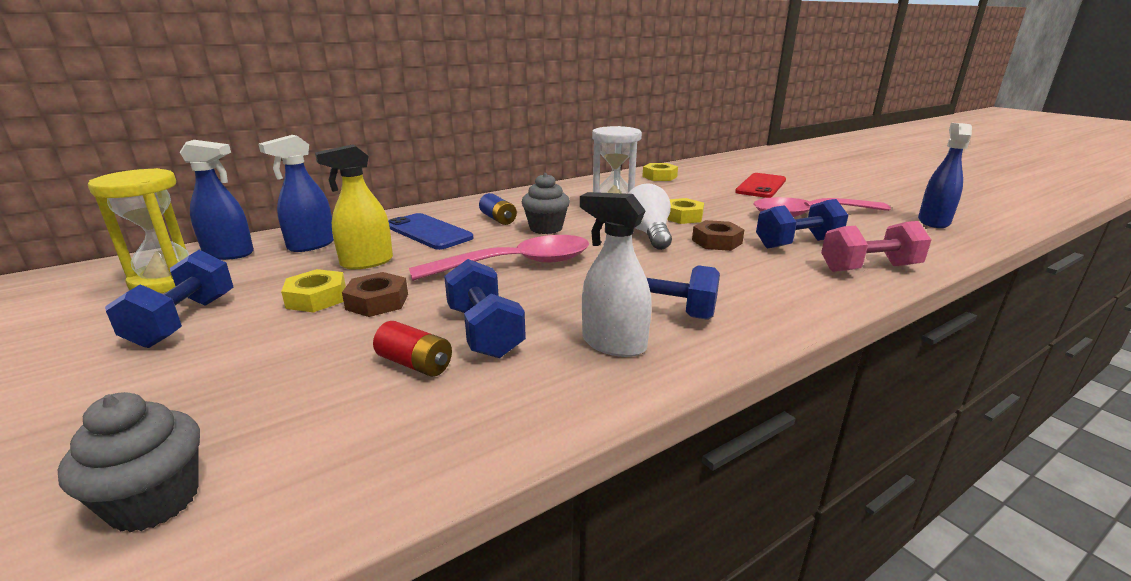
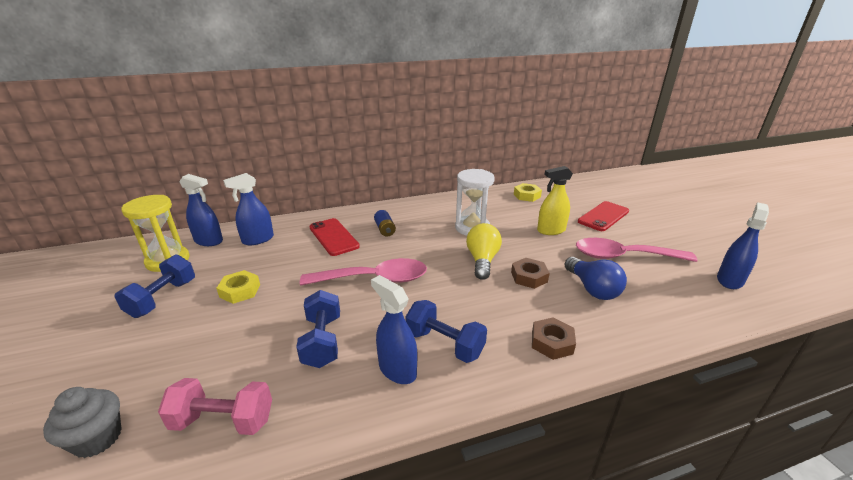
camera: 15 degrees right, 5 degrees up
yellow spray bottle [315,144,393,269] -> yellow spray bottle moved to [537,166,573,235]
brown nut [342,272,408,317] -> brown nut moved to [532,317,576,360]
red battery [373,321,452,377] -> none
blue phone [388,213,473,250] -> red phone [309,218,360,256]
grey cupcake [522,173,570,234] -> none
white spray bottle [580,192,652,357] -> blue spray bottle [371,275,417,384]
white light bulb [628,183,672,250] -> yellow light bulb [466,223,502,280]
yellow nut [667,198,704,224] -> none
blue dumbbell [756,199,848,249] -> blue light bulb [564,257,627,300]
pink dumbbell [821,221,931,272] -> pink dumbbell moved to [158,378,272,435]

